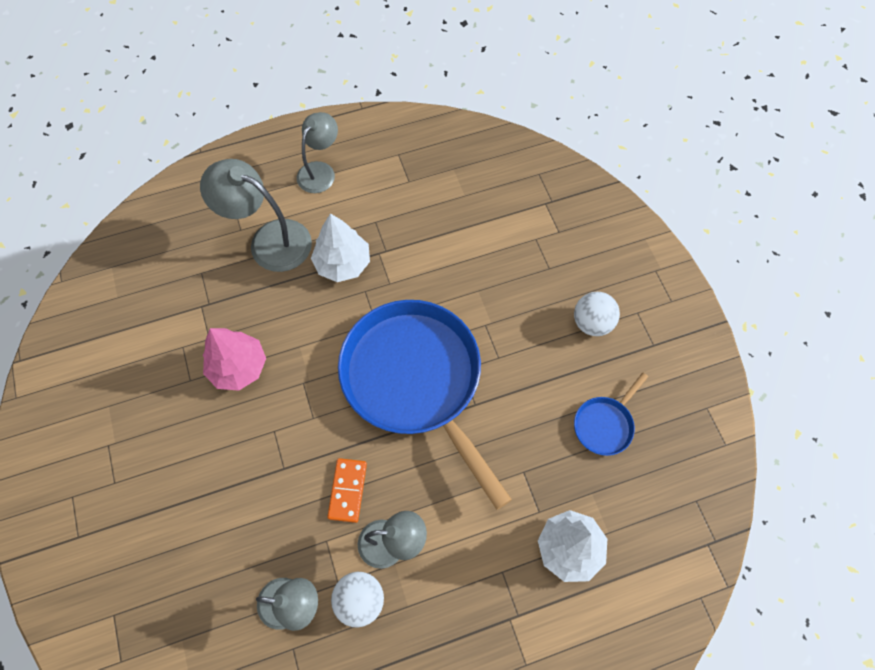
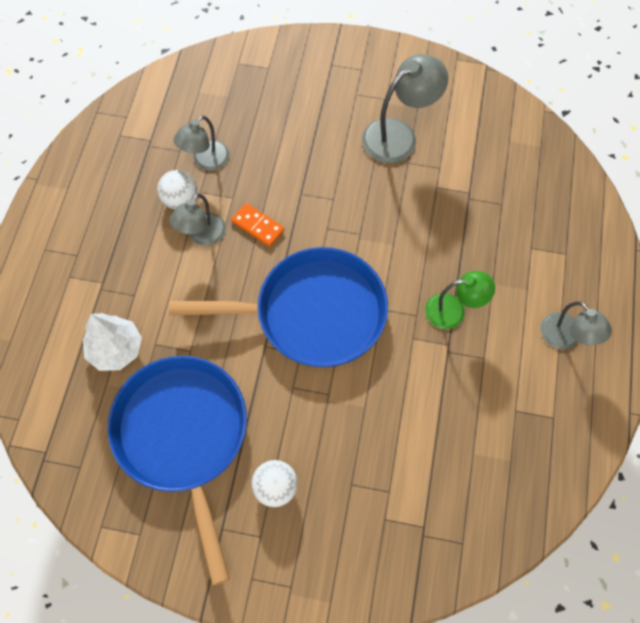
camera: 120 degrees right, 0 degrees up
grey lamp [200,159,312,272] -> grey lamp moved to [362,54,448,164]
pink tree [203,328,266,391] -> none
white tree [311,213,370,282] -> green lamp [425,271,495,329]
blue pan [574,372,648,456] -> blue pan [107,356,247,586], size x2.40

